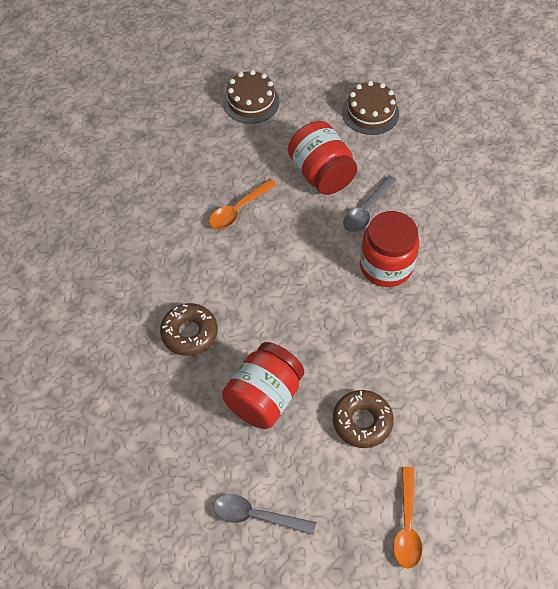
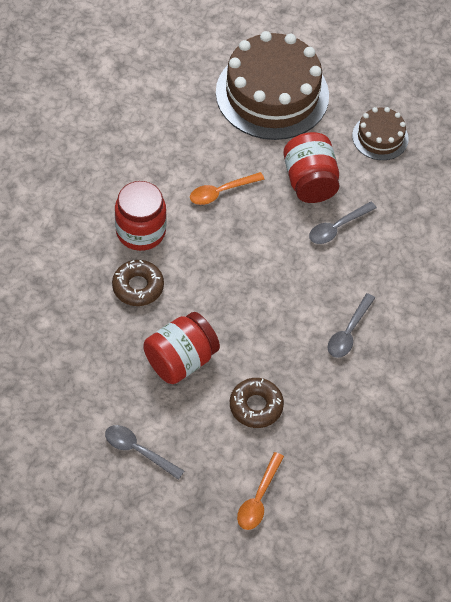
camera: 15 degrees right, 0 degrees up
brown cake [223,70,279,124] -> brown cake [216,31,329,140], size x2.05
red jar [360,211,419,287] -> red jar moved to [115,181,166,251]
none -> grey spoon [328,293,375,358]

